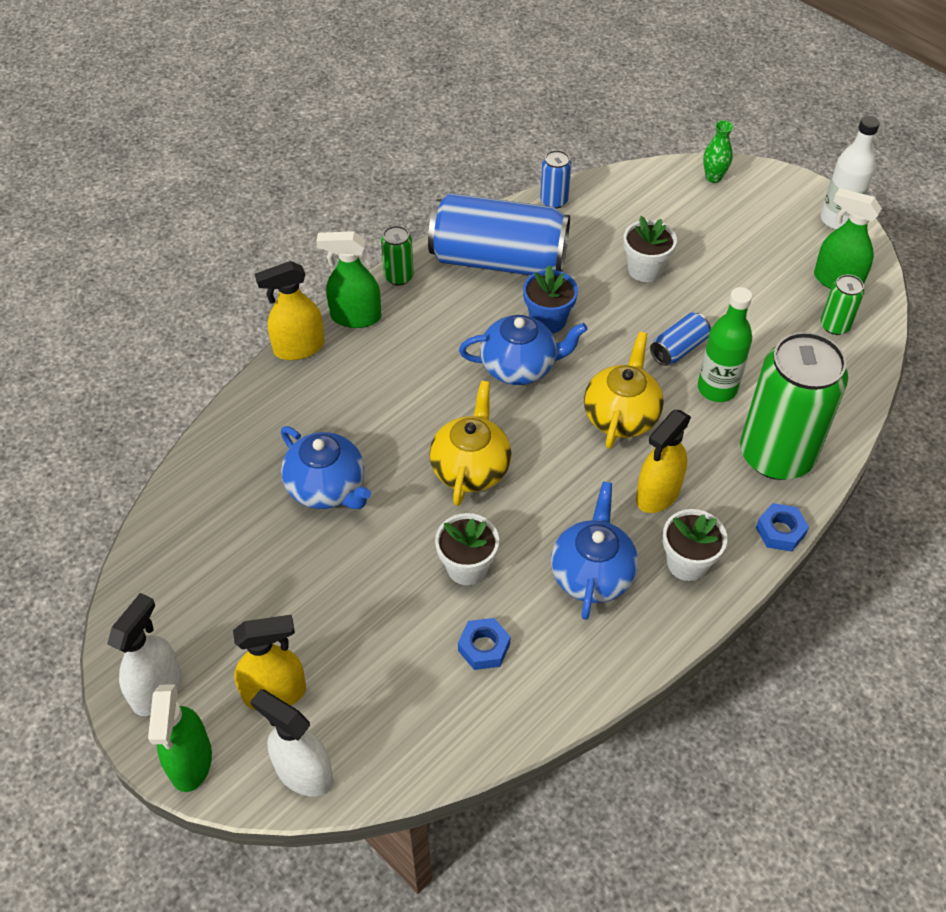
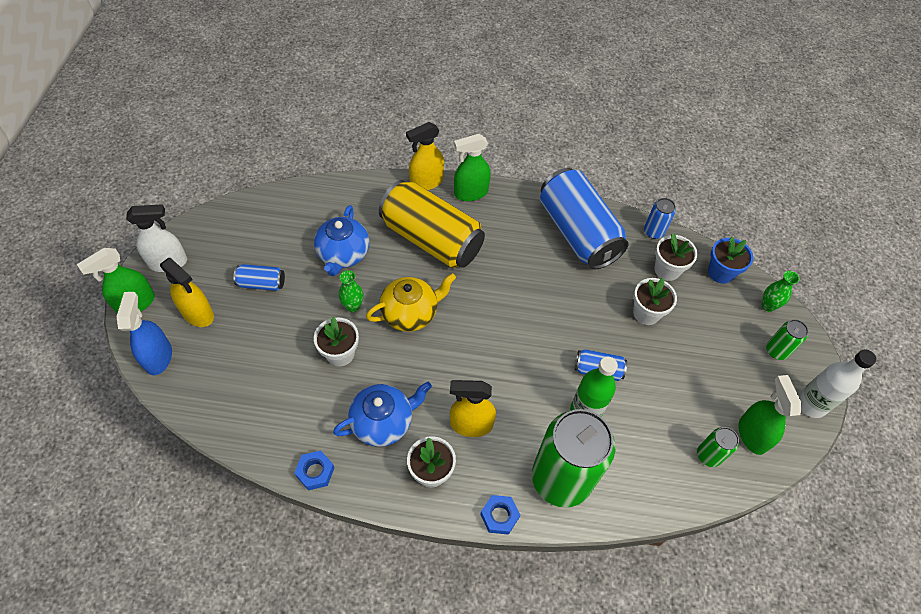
camera: 50 degrees right, 5 degrees up
white spray bottle [250,689,333,797] -> blue spray bottle [117,292,172,375]
yellow spray bottle [255,261,324,360] -> yellow spray bottle turned 60 degrees counterclockwise [406,122,444,190]
green spray bottle [316,231,381,328] -> green spray bottle turned 75 degrees counterclockwise [454,134,491,201]
green can [381,226,414,285] -> green can moved to [766,320,808,360]
blue nut [458,618,511,670] -> blue nut moved to [294,451,334,490]
blue teapot [459,315,588,385] -> none
blue flower pot [523,265,578,334] -> blue flower pot moved to [708,237,753,284]
yellow teapot [584,332,664,449] -> none
none -> blue can [233,264,285,291]
none -> green vase [339,270,363,312]
none -> yellow can [379,180,485,268]
none -> white flower pot [654,233,698,281]

